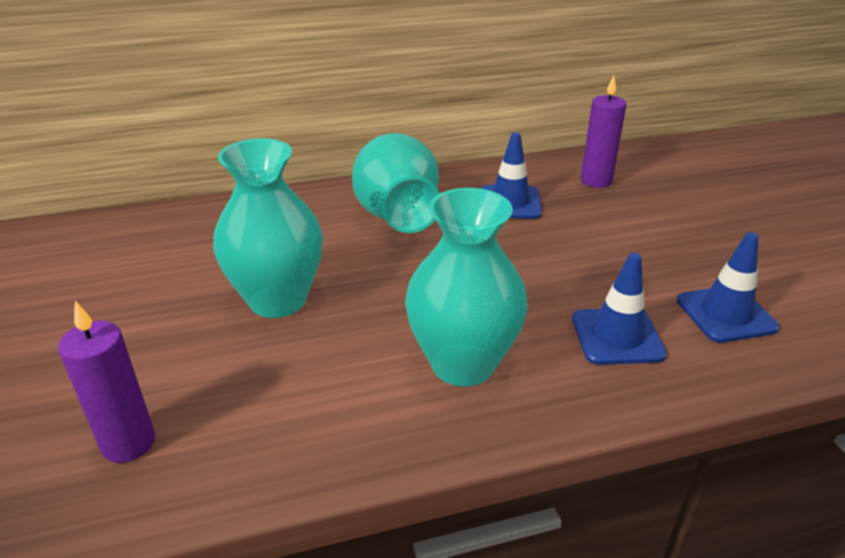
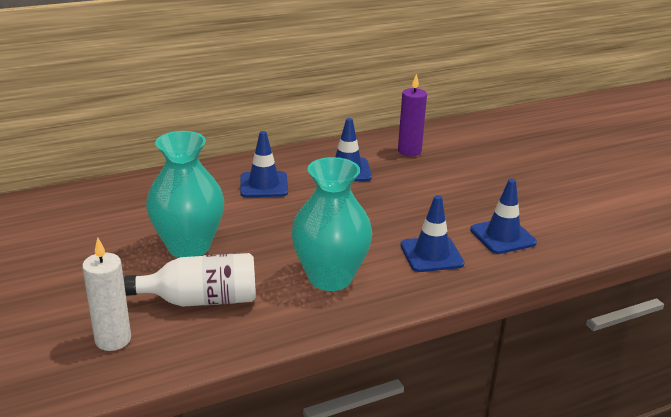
camera: 10 degrees left, 5 degrees down
purple candle [58,301,155,463] -> white candle [82,238,131,351]
turquoise vase [352,133,439,233] -> blue traffic cone [240,131,288,197]
none -> white bottle [124,253,256,307]

